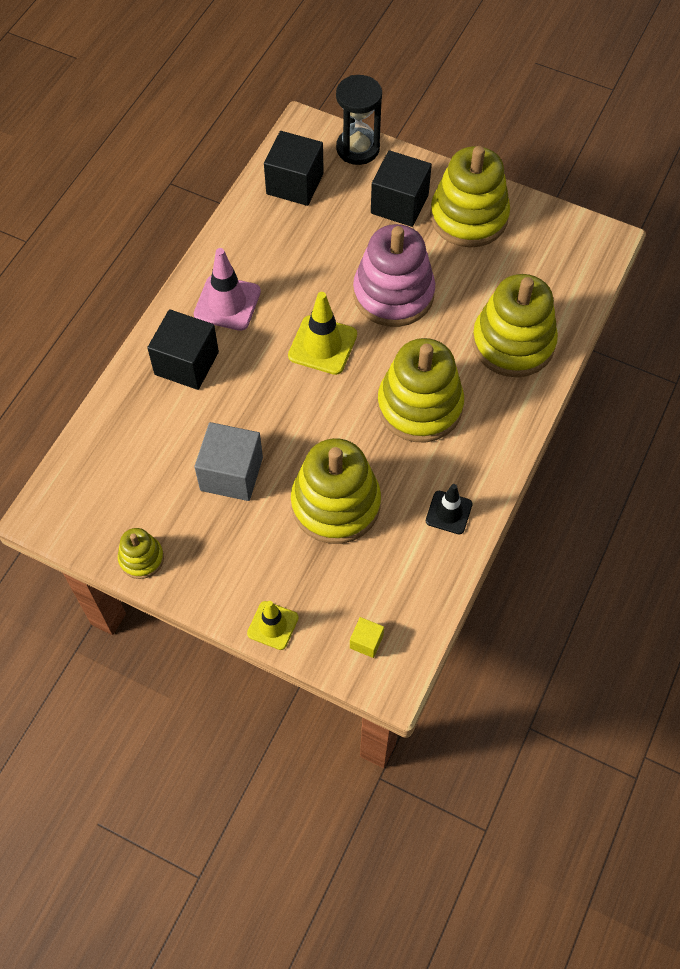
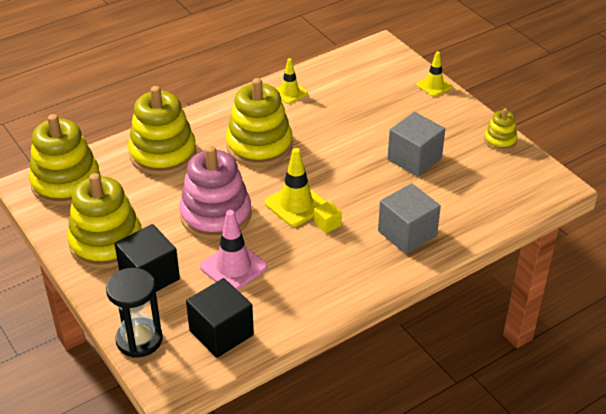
camera: 150 degrees left, 20 degrees down
black cube [147,309,219,390] -> grey cube [378,183,441,254]
pink traffic cone [194,248,261,331] -> pink traffic cone moved to [200,210,268,290]
yellow stacking toy [291,438,381,544] -> yellow stacking toy moved to [29,114,100,205]
yellow cube [350,617,384,658] -> yellow cube moved to [314,201,342,234]
black traffic cone [426,484,473,534] -> yellow traffic cone [276,58,308,104]

